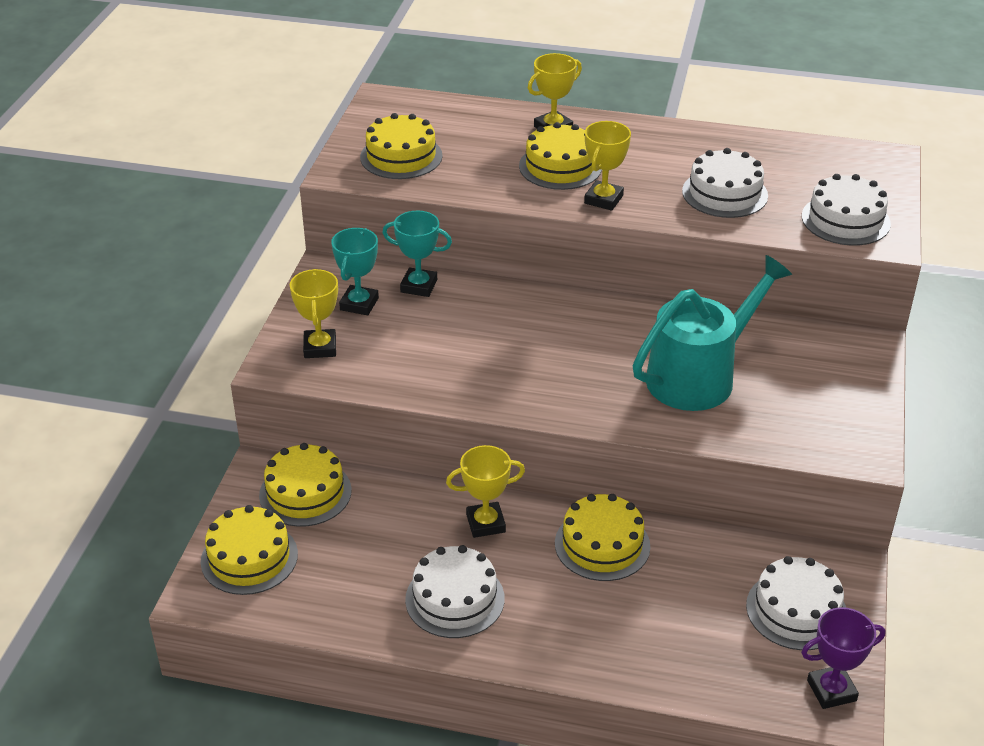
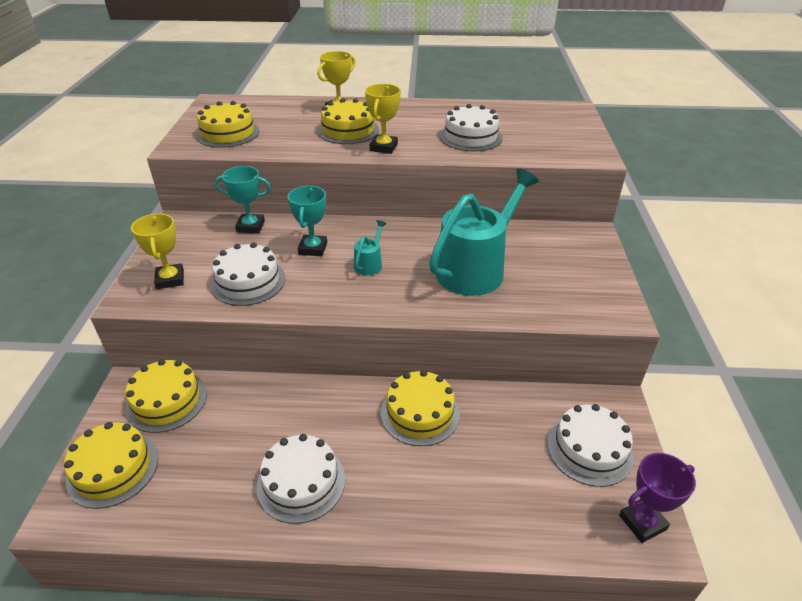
camera: 10 degrees left, 0 degrees up
turquoise trophy [331,228,379,315] -> turquoise trophy moved to [288,186,327,257]
yellow trophy [446,445,525,538] -> none
white cake [802,174,891,246] -> white cake moved to [211,242,285,306]
none -> turquoise watering can [354,220,387,276]

